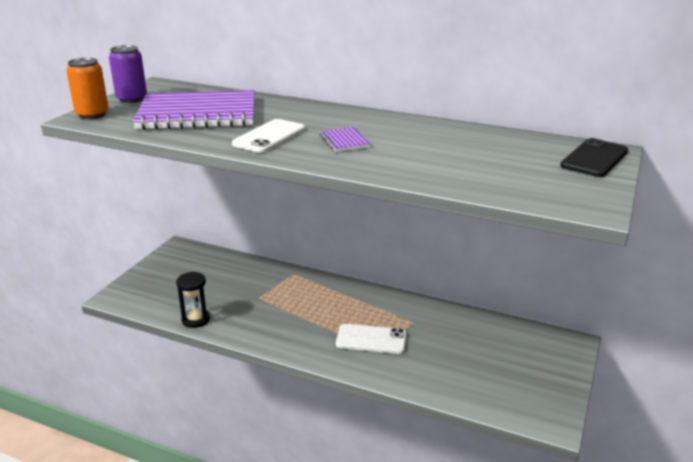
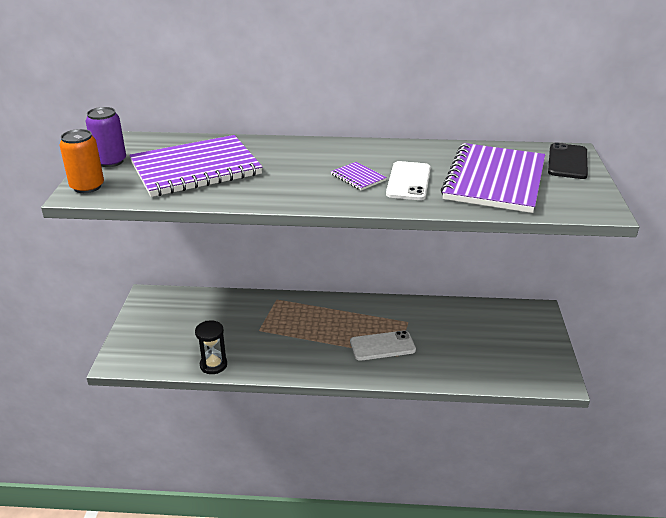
camera: 20 degrees left, 5 degrees up
white phone [232,119,306,153] -> white phone moved to [386,161,431,200]
none -> purple notebook [441,143,545,213]

